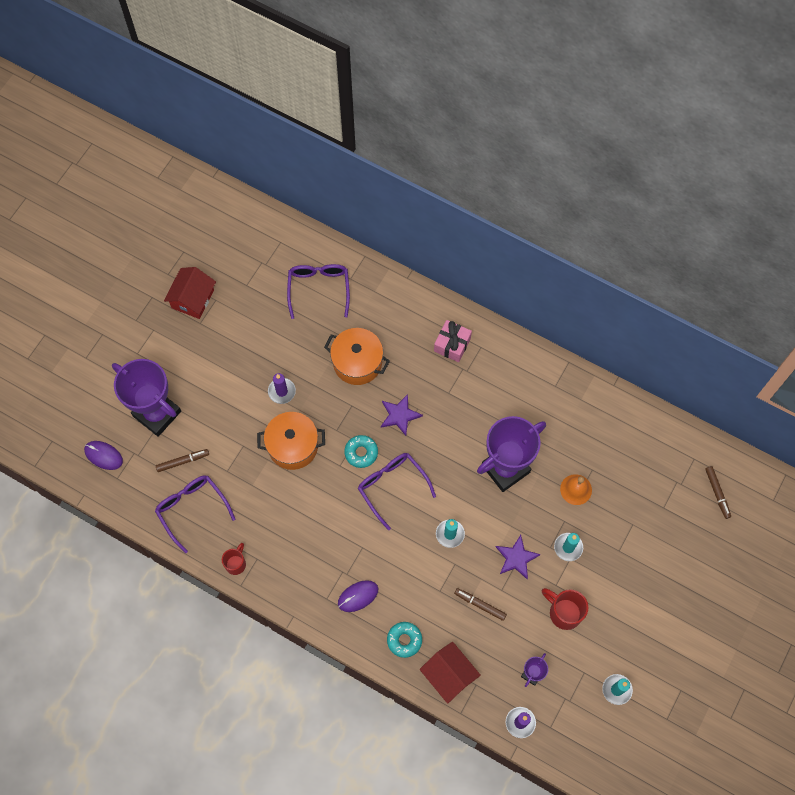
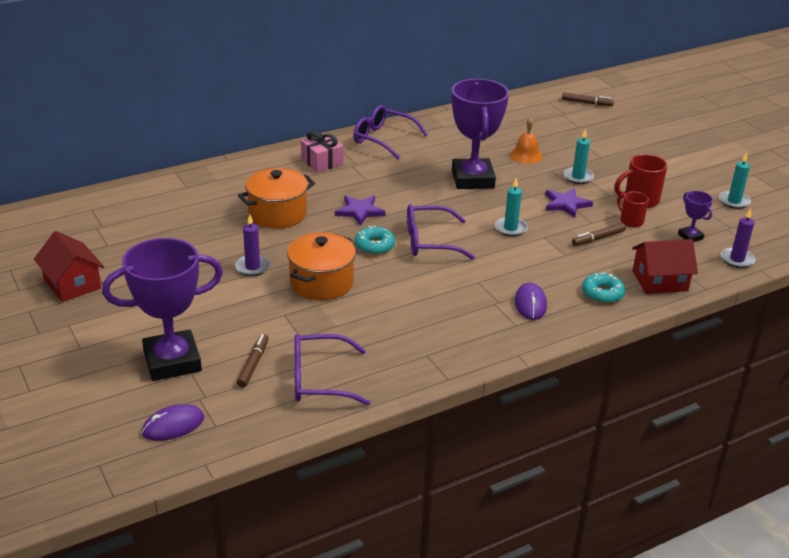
camera: 60 degrees left, 35 degrees down
red mug [222,543,246,575] -> red mug moved to [617,191,649,227]
purple glasses [287,264,350,319] -> purple glasses moved to [353,105,428,160]

